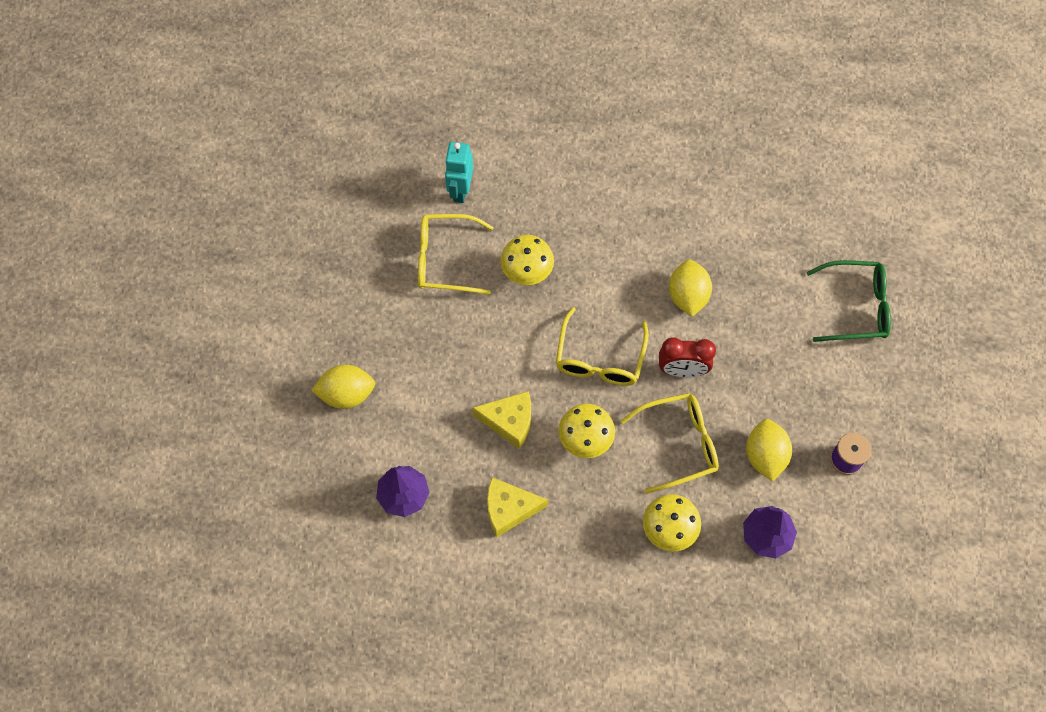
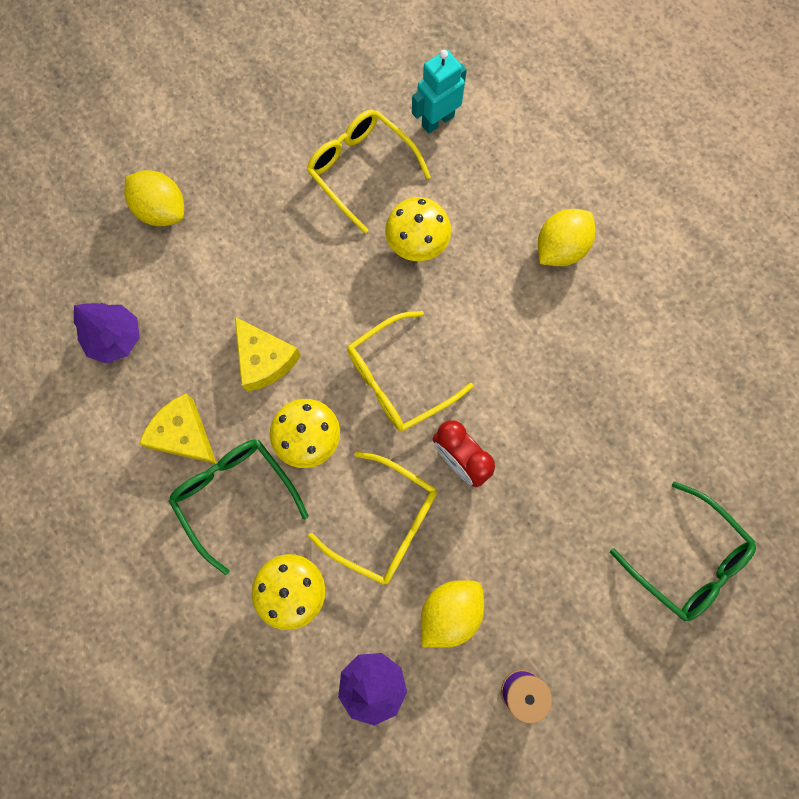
camera: 45 degrees right, 10 degrees up
yellow lemon [669,260,712,317] -> yellow lemon moved to [538,209,596,266]
none -> green glasses [169,440,309,575]

